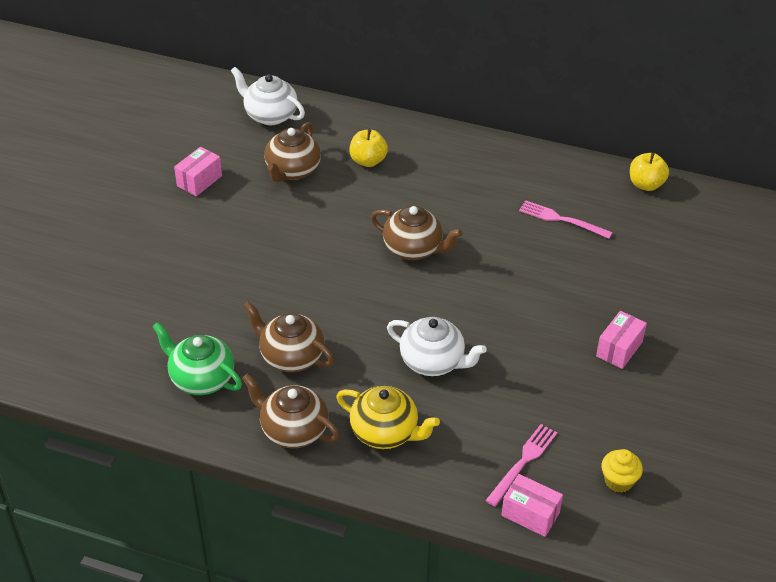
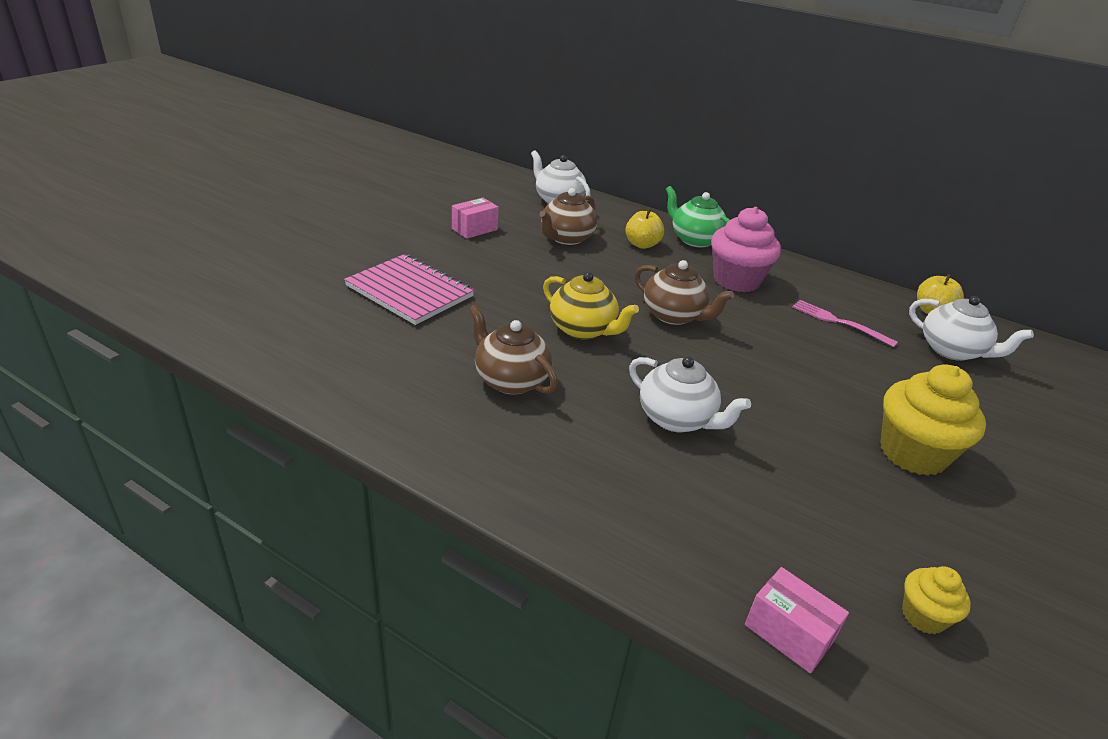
camera: 10 degrees right, 10 degrees down
green teapot [153,322,242,395] -> green teapot moved to [666,186,730,248]
brown teapot [242,374,340,448] -> none
yellow teapot [336,386,440,449] -> yellow teapot moved to [543,272,639,339]
pink fork [485,424,557,506] -> none
pink box [596,311,647,369] -> yellow cupcake [880,364,986,476]
none -> pink notebook [344,254,474,325]
none -> pink cupcake [711,207,781,292]
none -> white teapot [909,296,1034,361]

